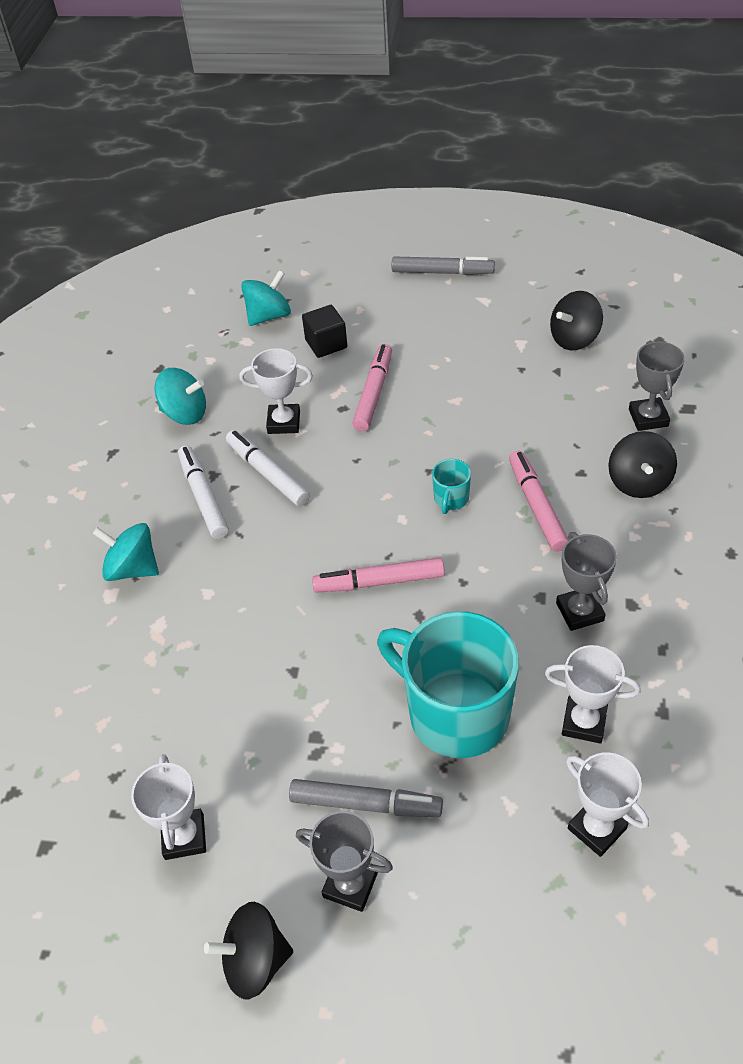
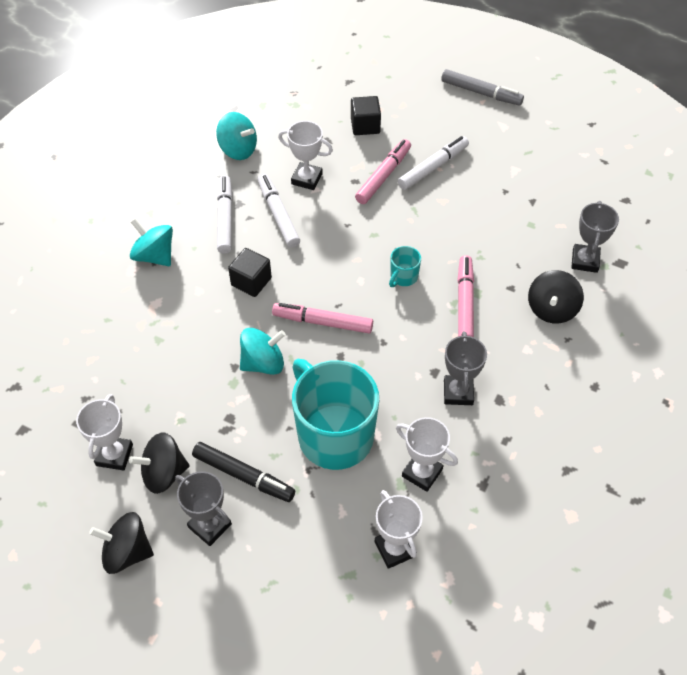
camera: 15 degrees right, 5 degrees up
turquoise spinning top [241,270,291,326] -> turquoise spinning top moved to [240,328,286,375]
grey marker [289,779,443,817] -> black marker [192,442,295,502]
black spinning top [550,291,603,350] -> black spinning top moved to [129,432,190,494]
none -> black cube [228,248,272,297]
none -> white marker [398,136,469,190]

